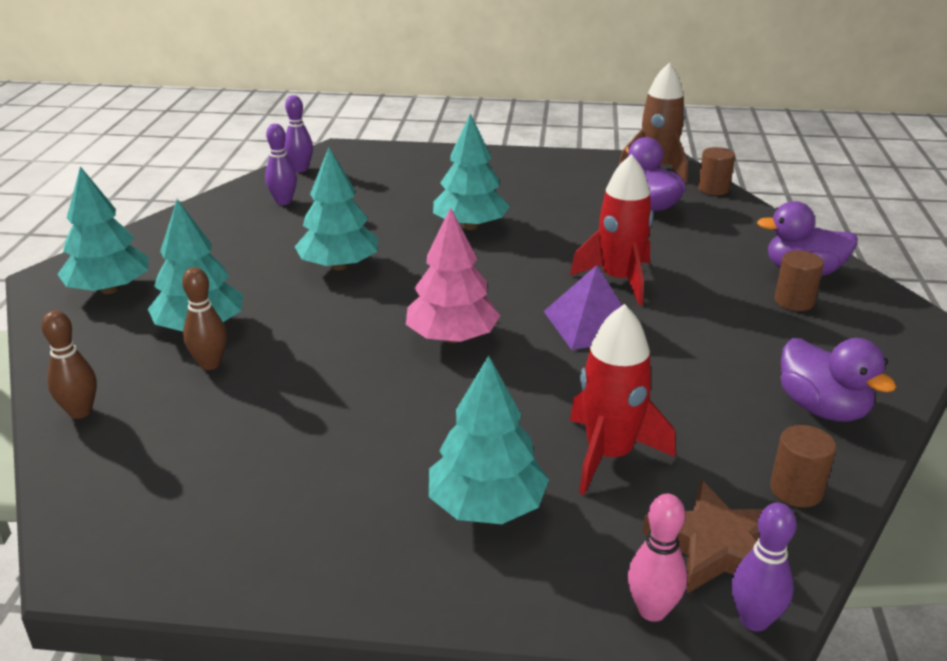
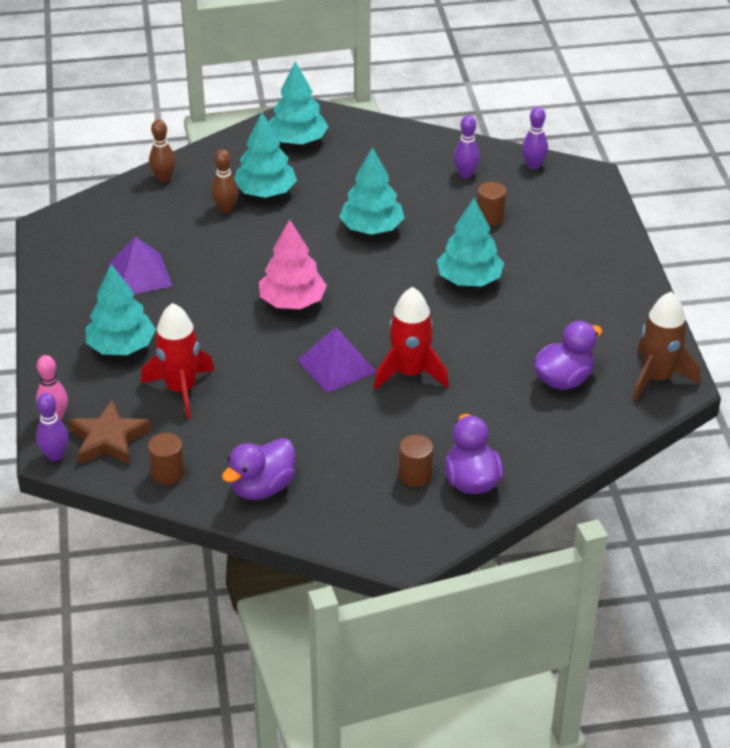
camera: 75 degrees right, 10 degrees up
brown cylinder [698,147,735,195] -> brown cylinder moved to [477,182,506,226]
none -> purple pyramid [107,236,173,294]

